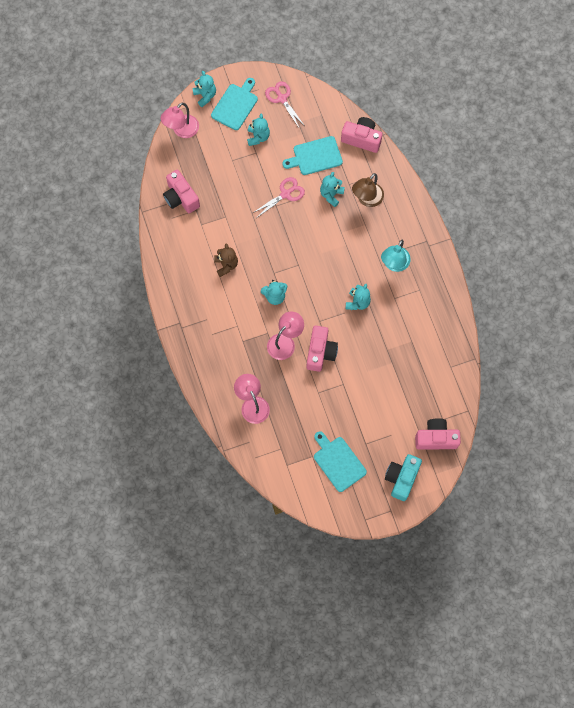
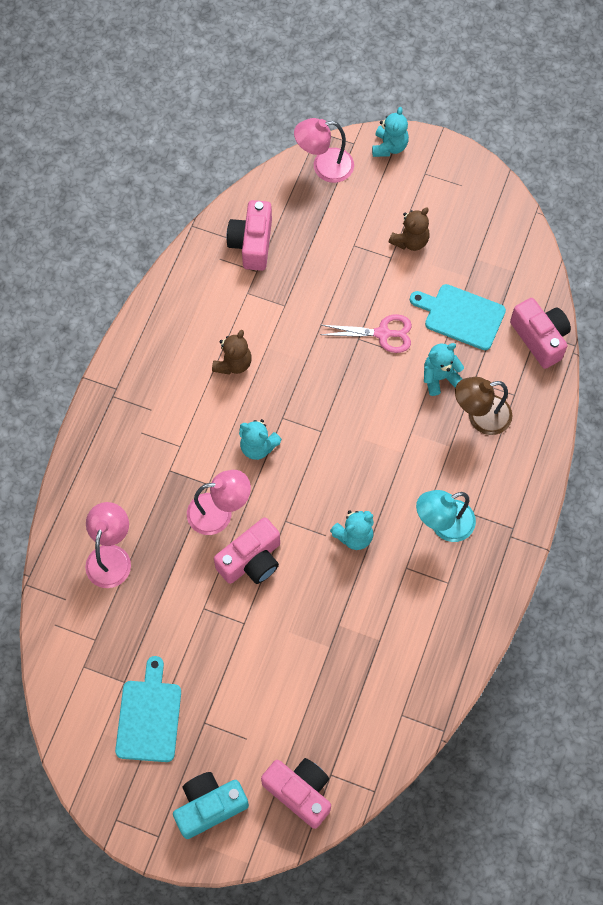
camera: 40 degrees right, 5 degrees down
turquoise cutting board [211,78,258,130] -> none
turquoise teddy bear [247,114,270,146] -> brown teddy bear [389,207,430,251]
pink scissors [265,81,304,128] -> none

